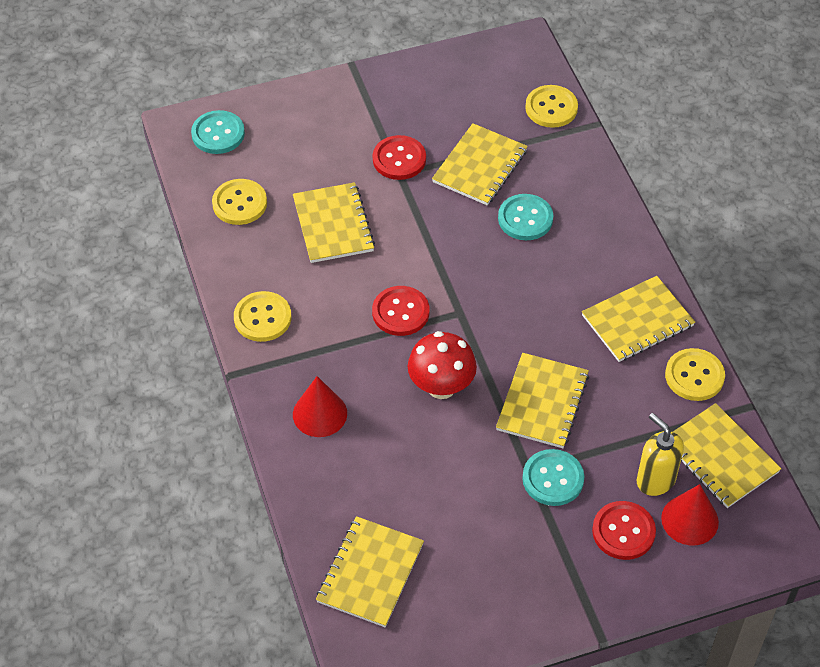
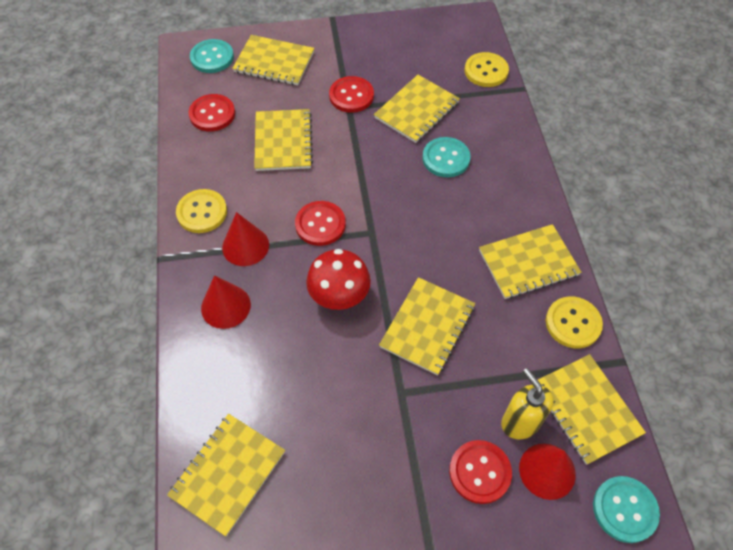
camera: 10 degrees right, 5 degrees up
yellow button [212,179,267,225] -> red button [188,94,235,131]
turquoise button [522,449,584,506] -> turquoise button moved to [593,476,660,543]
none -> red cone [222,212,269,266]
none -> yellow notebook [232,35,314,85]

